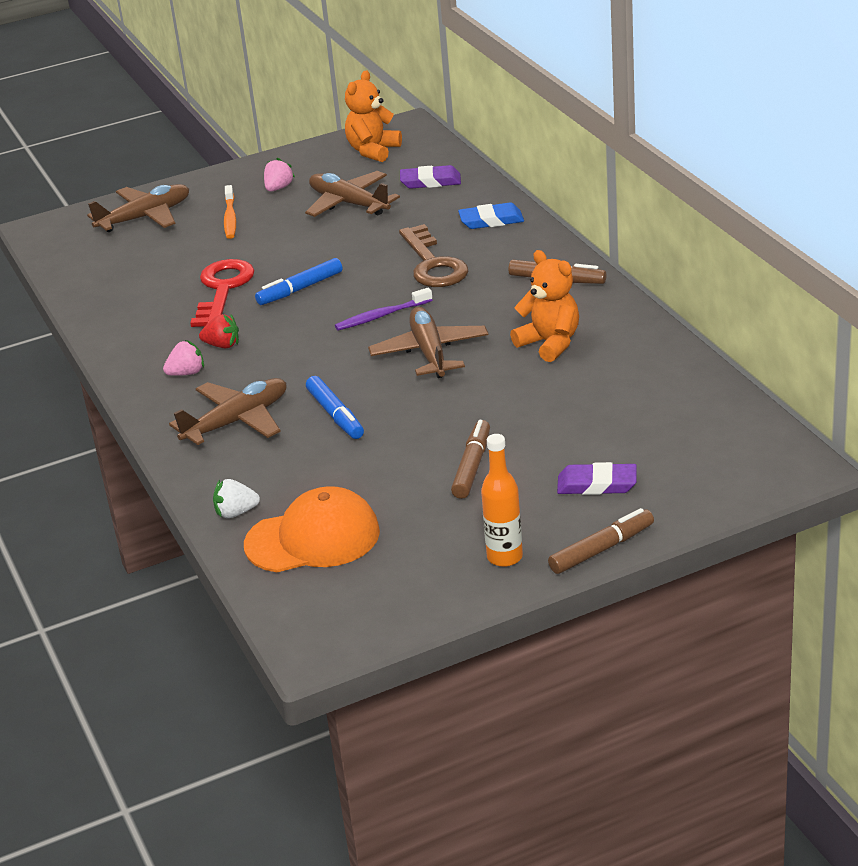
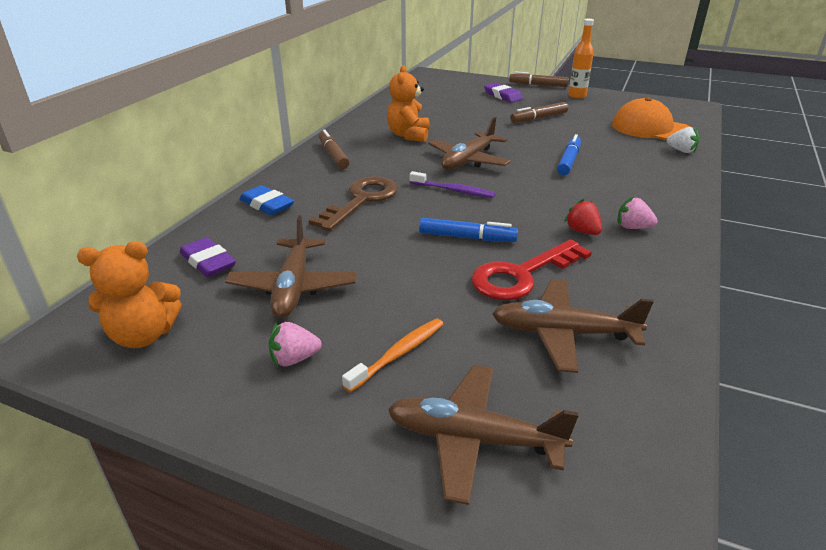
camera: 135 degrees left, 0 degrees up
brown plane [169,378,286,445] -> brown plane moved to [492,279,654,373]

